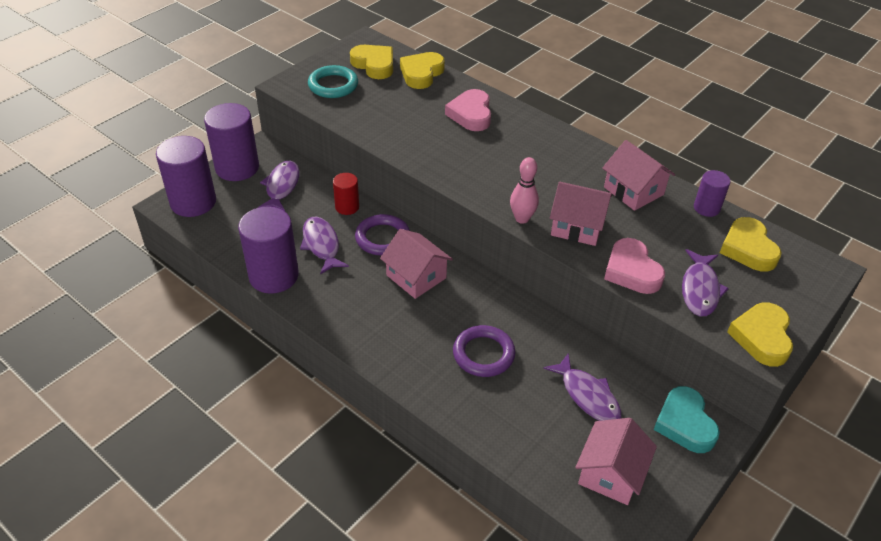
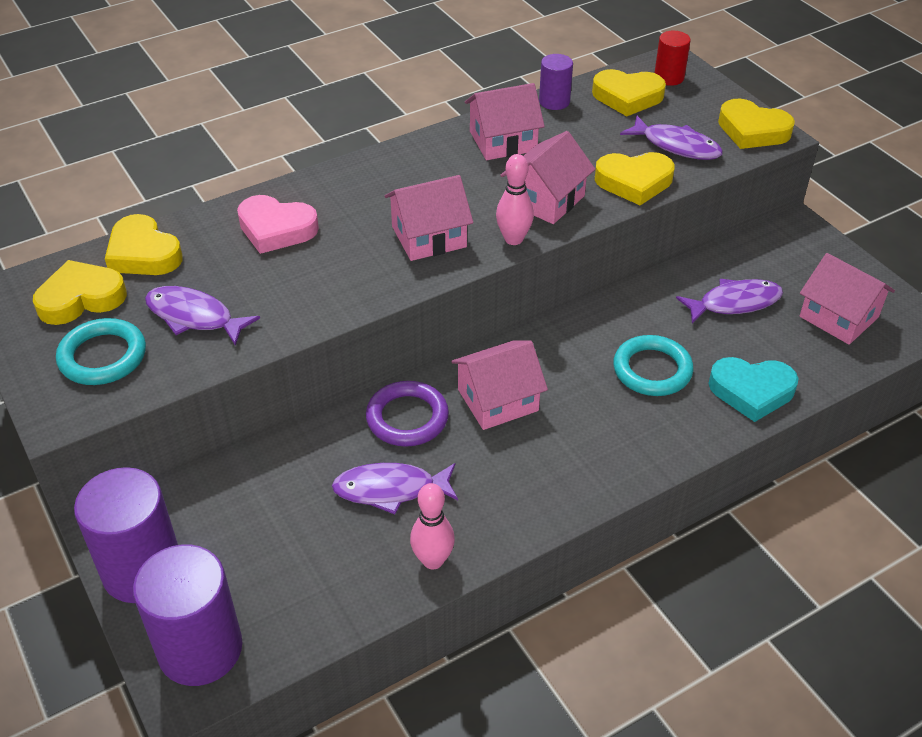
camera: 70 degrees left, 0 degrees up
purple cylinder [238,207,299,294] -> pink bowling pin [410,483,455,569]
purple fish [258,161,299,211] -> purple fish moved to [145,286,260,346]
red cylinder [333,173,359,215] -> red cylinder moved to [655,31,691,86]
purple ring [453,325,515,377] -> turquoise ring [613,335,694,396]
pink heart [604,238,665,294] -> yellow heart [595,152,675,206]
turquoise heart [654,386,720,453] -> turquoise heart moved to [708,357,799,422]
none -> pink house [385,175,473,261]

